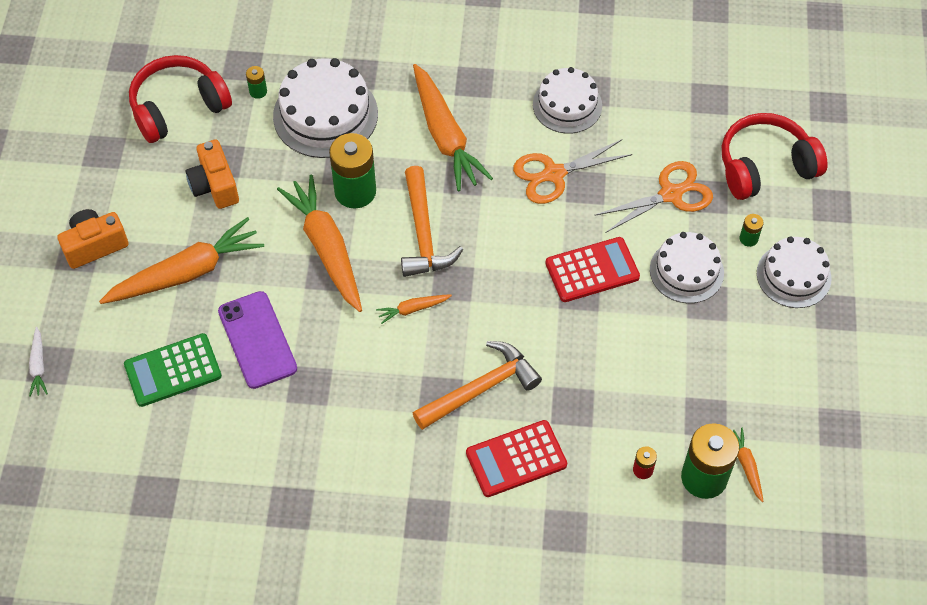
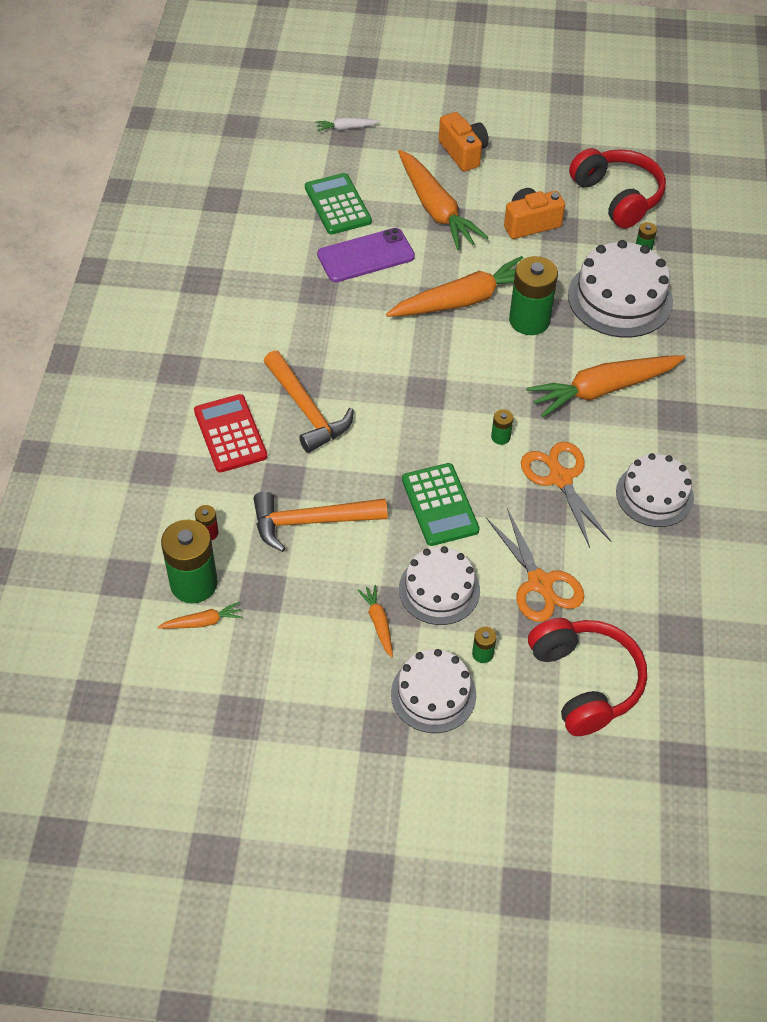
camera: 90 degrees right, 5 degrees down
orange carrot [376,294,452,324] -> orange carrot moved to [358,585,393,657]
orange hammer [401,166,463,277] -> orange hammer moved to [253,491,388,552]
red calculator [545,237,640,302] -> green calculator [402,463,480,546]
none -> green battery [491,409,513,445]

